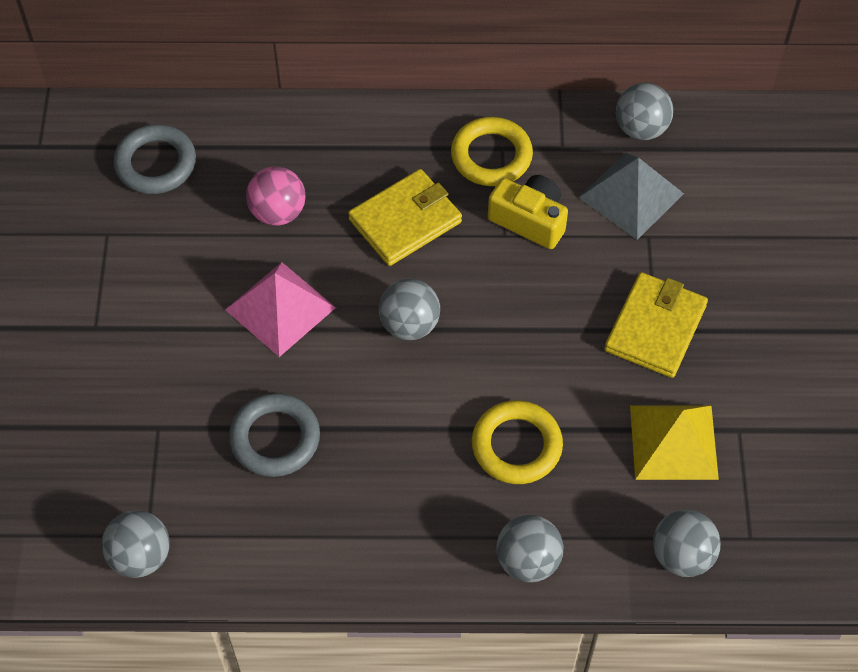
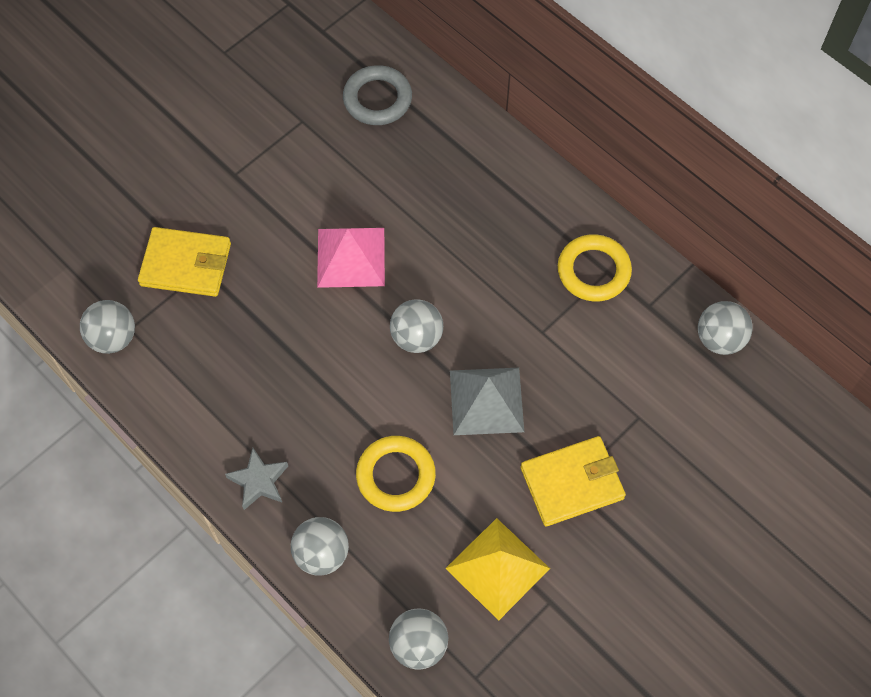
camera: 45 degrees right, 5 degrees up
grey ring [229,393,320,477] -> none
pink ball [246,166,306,226] -> none
yellow wallet [348,169,462,266] -> yellow wallet moved to [138,227,231,297]
yellow camera [488,175,568,249] -> none
grey pyramid [578,153,684,240] -> grey pyramid moved to [450,368,524,435]
none -> grey star [225,448,288,510]

